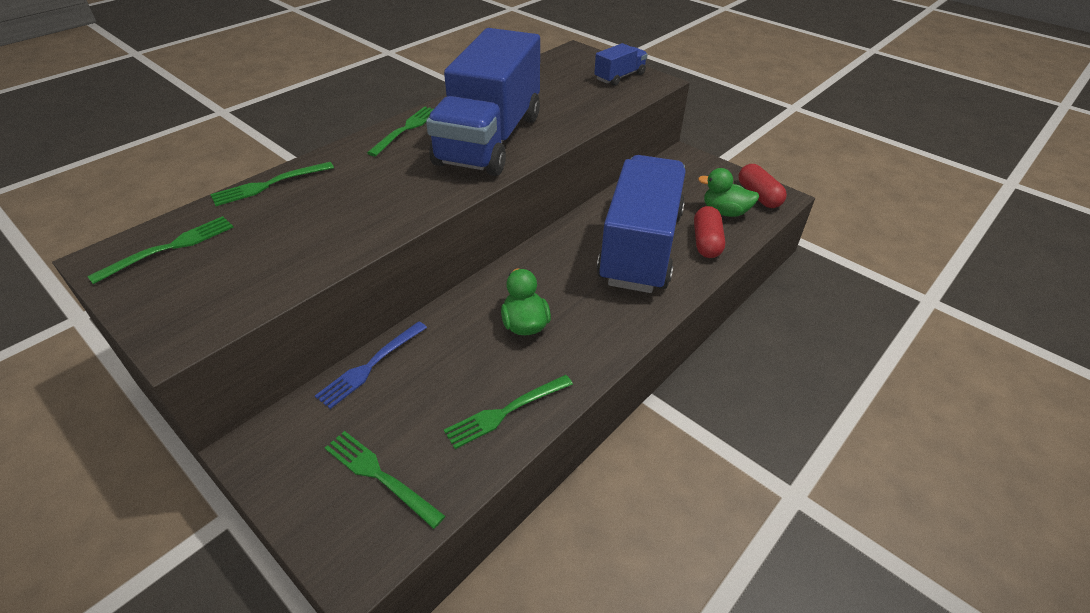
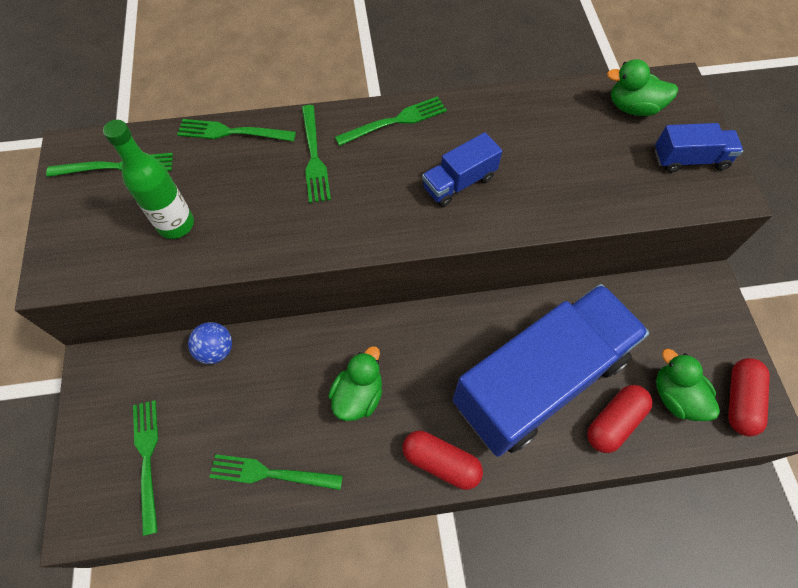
camera: 40 degrees right, 20 degrees up
blue fork [315,321,427,409] -> blue ball [188,322,232,364]
blue truck [426,28,540,176] -> blue truck [422,132,502,207], size x0.42
none -> green bottle [103,120,194,239]
none -> green fork [302,105,331,203]
none -> red capsule [403,431,483,490]
none -> green duck [607,59,678,116]

